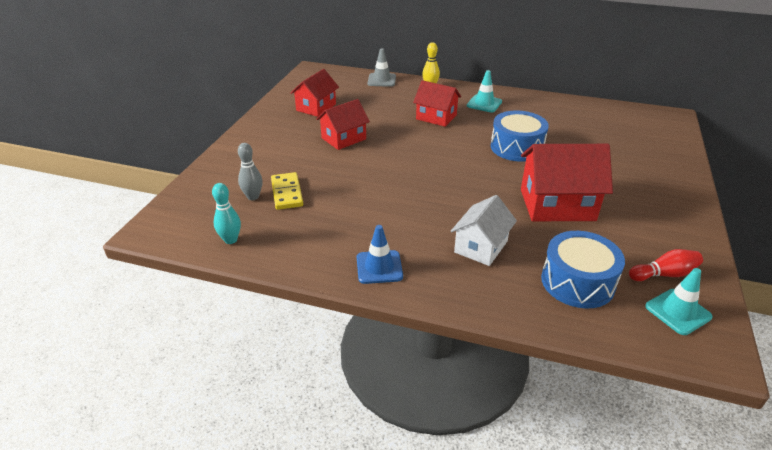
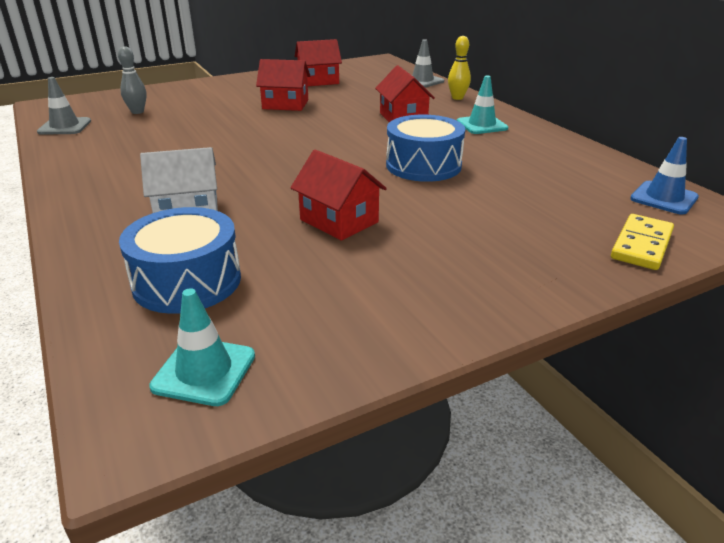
camera: 45 degrees right, 5 degrees down
turquoise bowling pin [212,183,241,244] -> grey traffic cone [37,77,91,135]
yellow domino [271,172,303,210] -> yellow domino moved to [611,214,674,270]
blue traffic cone [357,225,403,284] -> blue traffic cone moved to [630,137,699,214]
red house [521,144,613,221] -> red house [290,149,387,241], size x0.64
red bowling pin [629,249,703,281] -> none

